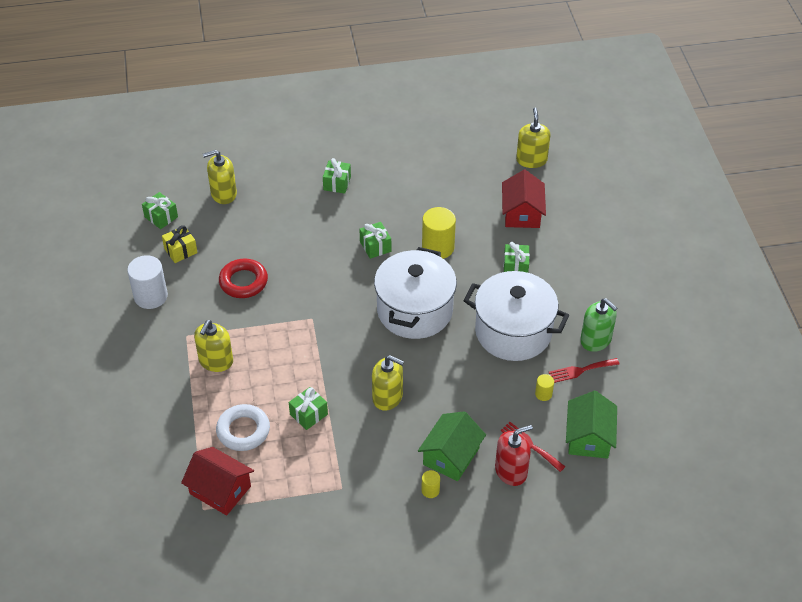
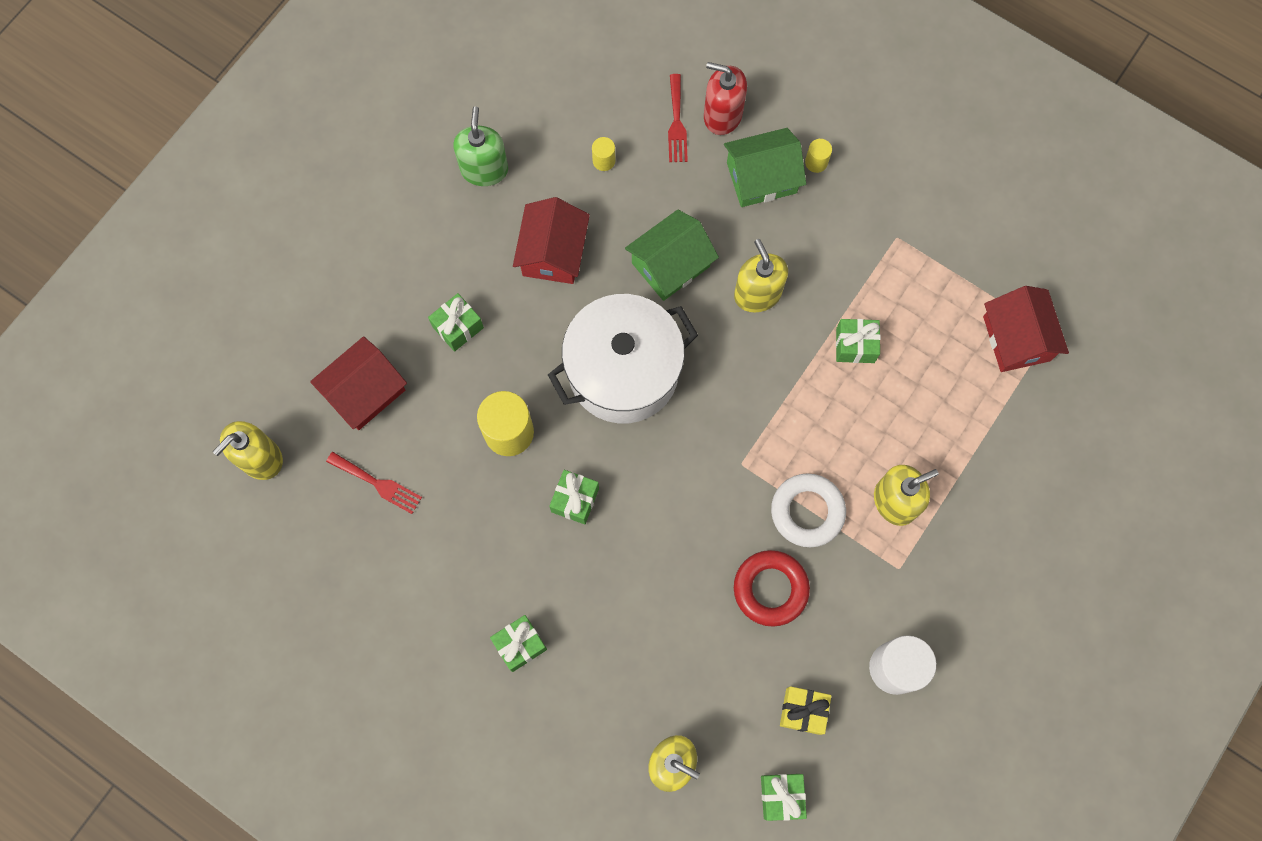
camera: 135 degrees left, 25 degrees up
white ring [216,404,270,451] -> white ring moved to [771,473,846,547]
white pot [463,271,569,361] -> red house [513,197,590,284]
red fork [548,358,620,383] -> red fork moved to [326,452,422,514]
green house [566,391,617,459] -> green house moved to [625,210,719,301]

